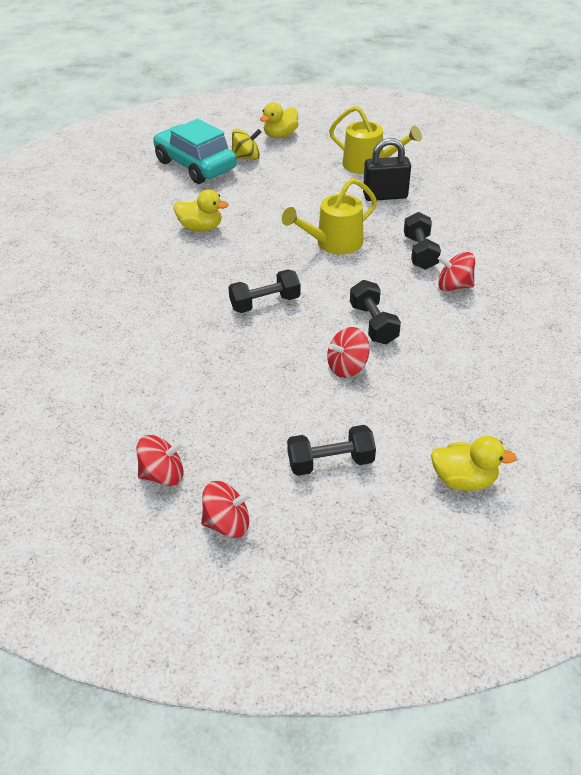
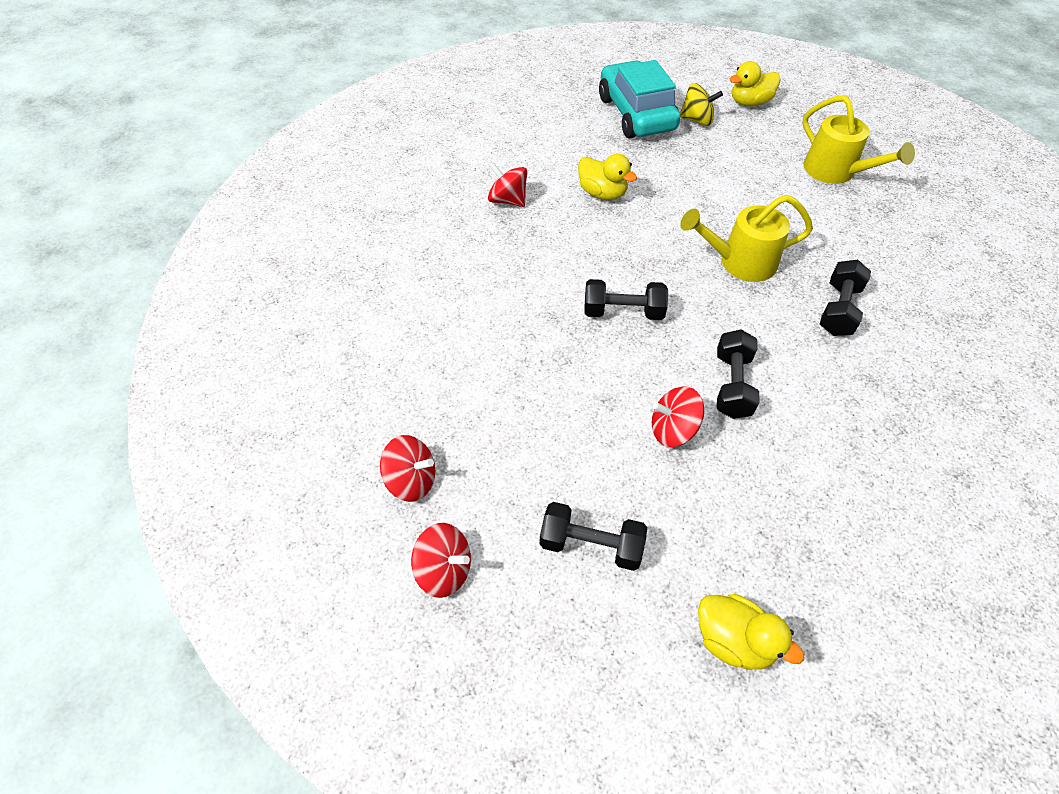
camera: 25 degrees right, 10 degrees up
black padlock [363,138,411,201] -> none
red spinning top [438,252,475,291] -> red spinning top moved to [488,162,527,207]

